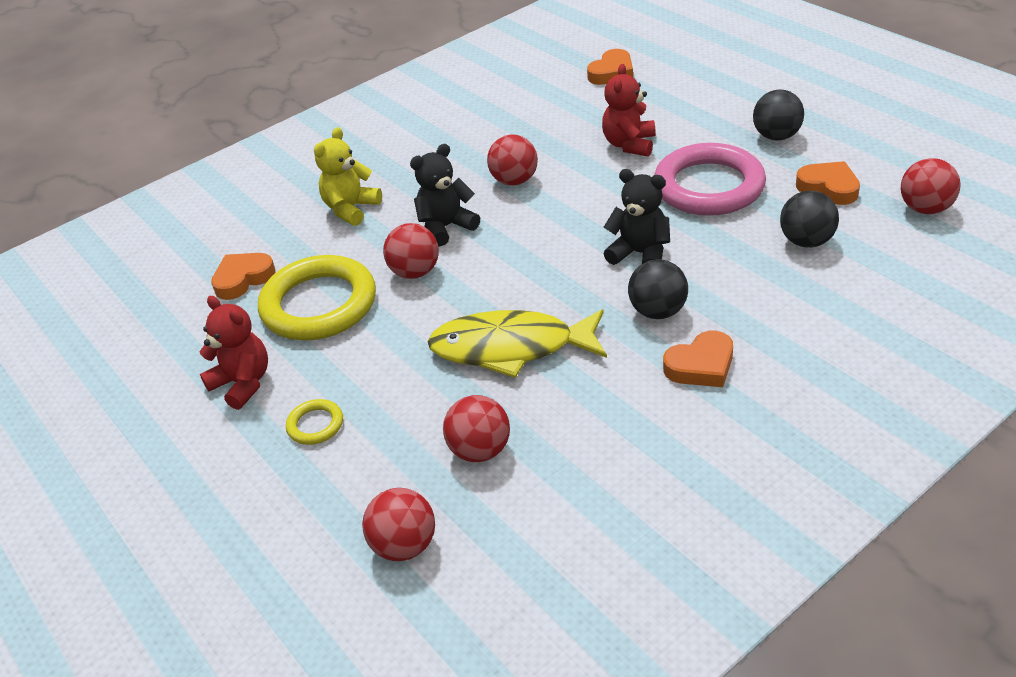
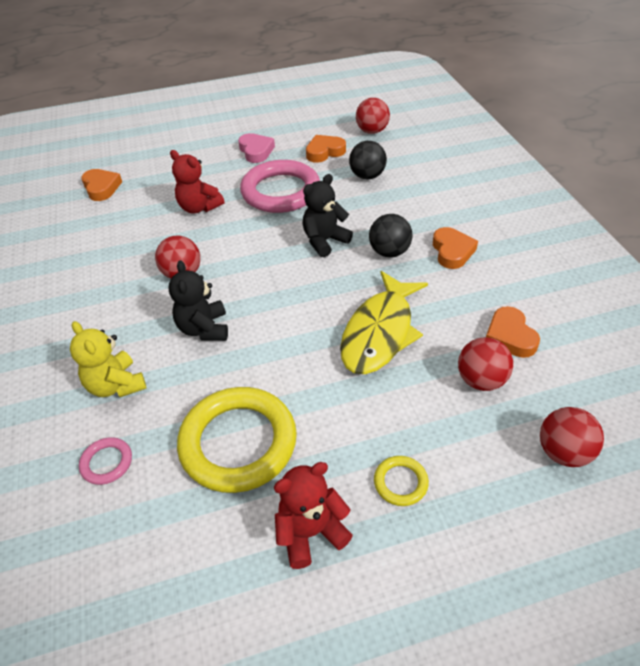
camera: 70 degrees left, 5 degrees up
orange heart [211,253,276,300] -> orange heart moved to [486,306,540,358]
red ball [383,223,439,279] -> none
black ball [753,89,804,141] -> pink heart [238,133,275,163]
none -> pink ring [79,437,132,485]

